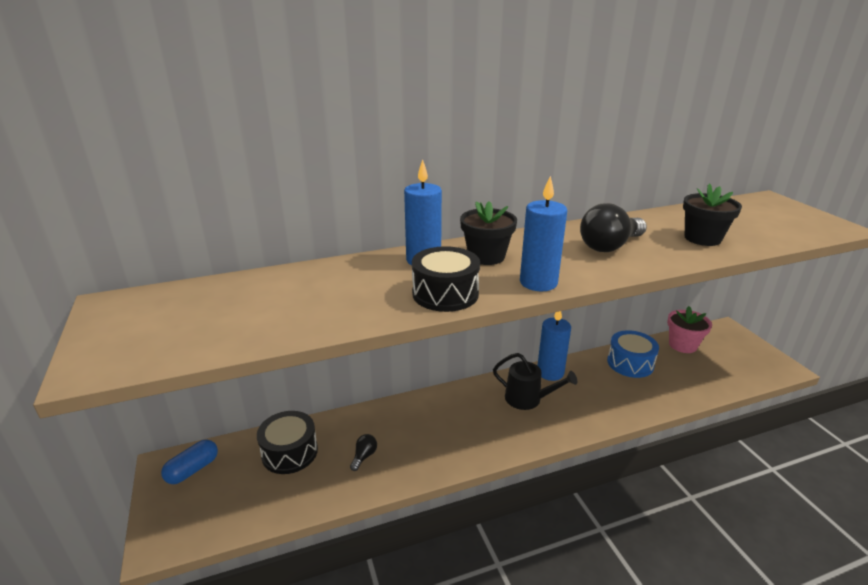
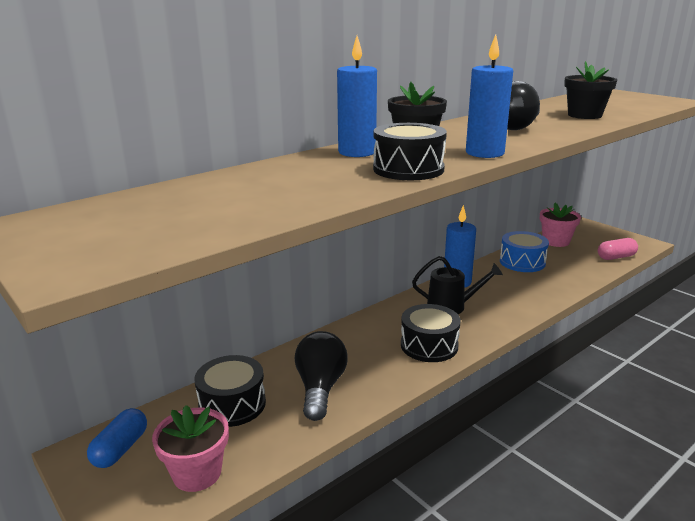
camera: 20 degrees left, 5 degrees down
black light bulb [350,434,377,471] -> black light bulb [295,331,348,421], size x2.17
none -> pink flower pot [152,405,229,492]
none -> black drum [401,304,461,362]
none -> pink capsule [598,238,638,260]

